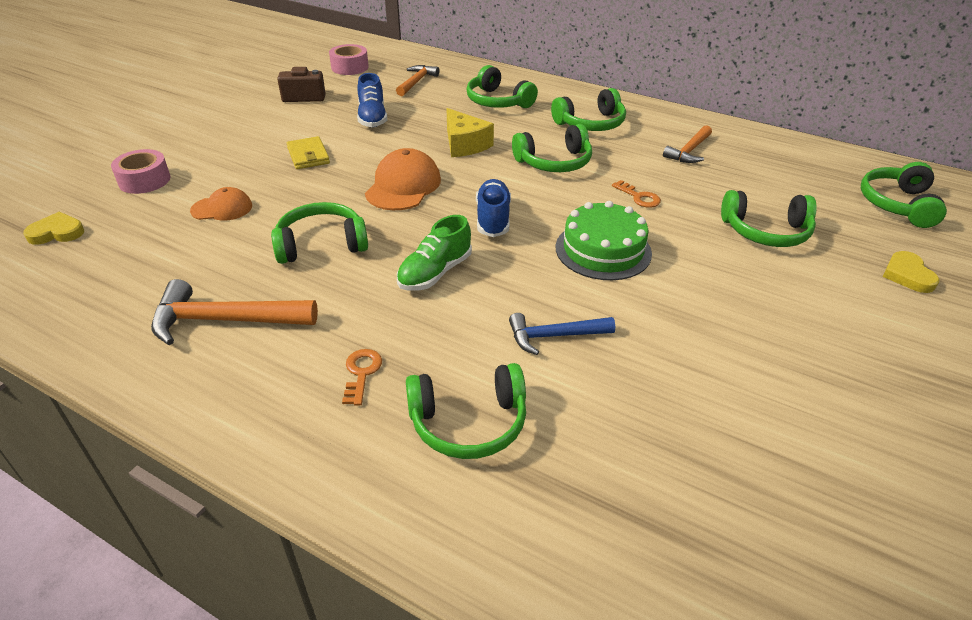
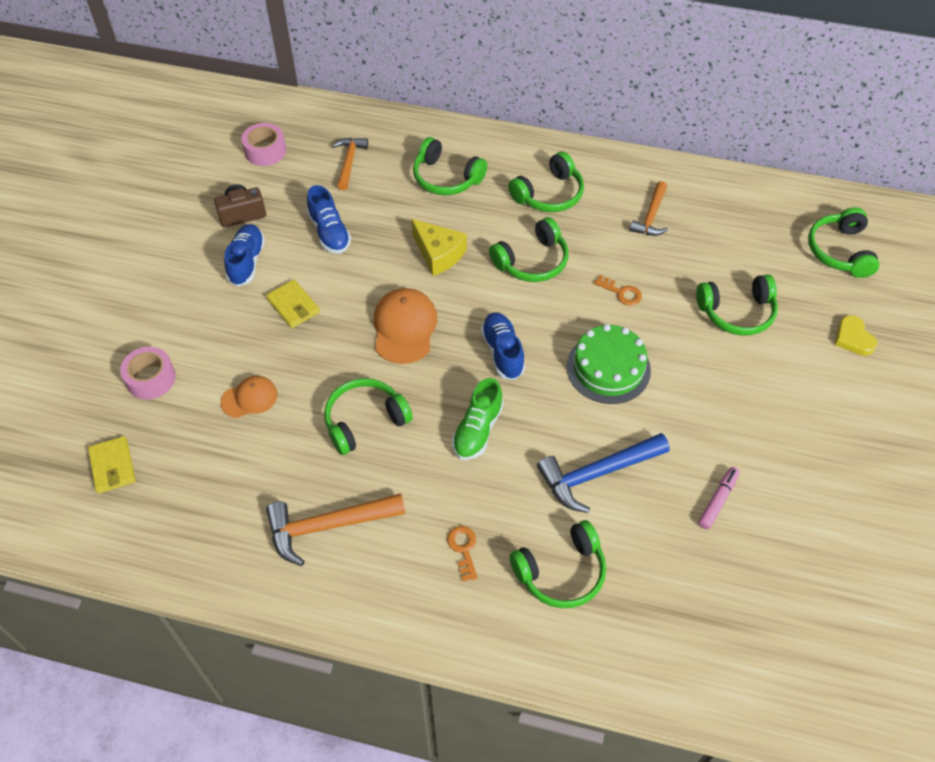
camera: 15 degrees left, 15 degrees up
yellow heart [23,212,84,245] -> yellow wallet [88,436,136,493]
blue hammer [509,313,615,355] -> blue hammer [537,433,670,513], size x1.57
none -> blue shoe [224,224,265,286]
none -> pink marker [698,467,740,530]

